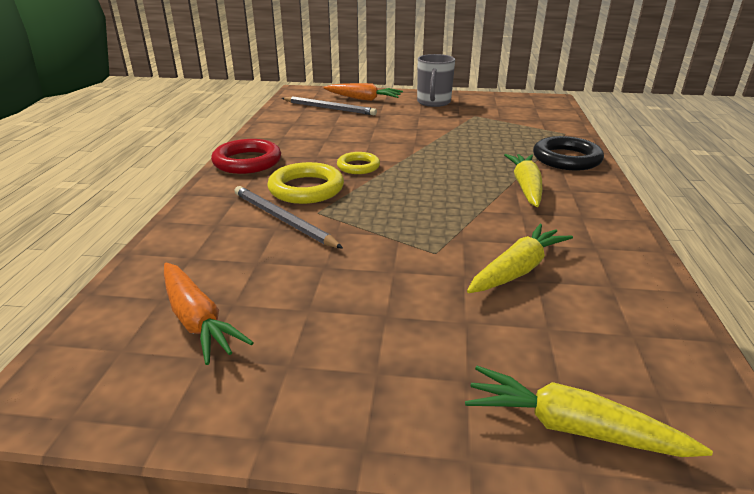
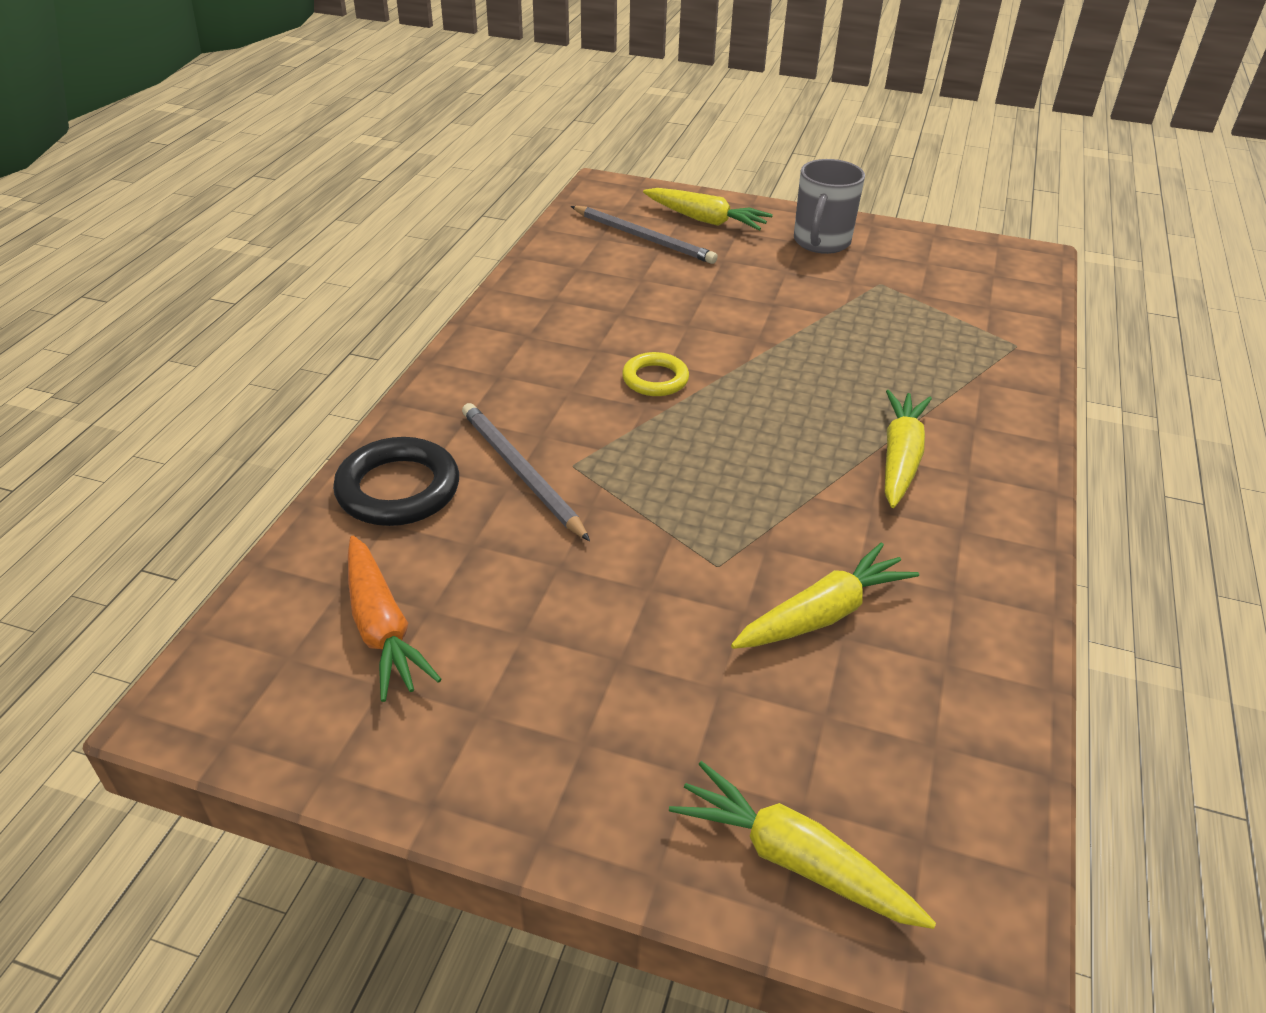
camera: 10 degrees right, 10 degrees up
red ring [211,139,281,174] -> none
yellow ring [267,162,344,204] -> none
orange carrot [324,83,403,101] -> yellow carrot [643,188,773,231]
black ring [533,136,604,171] -> black ring moved to [333,437,459,526]

